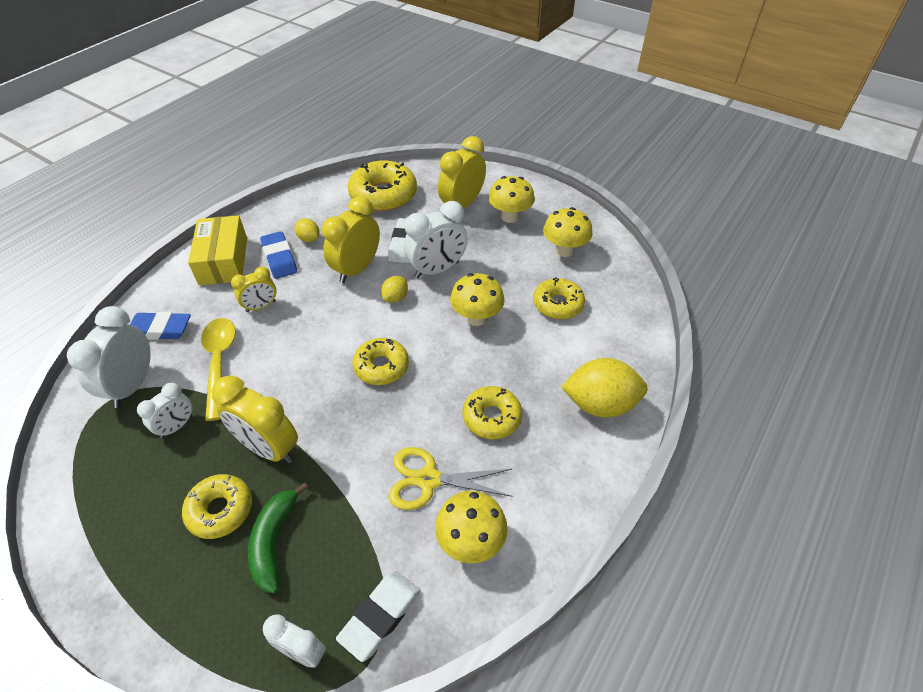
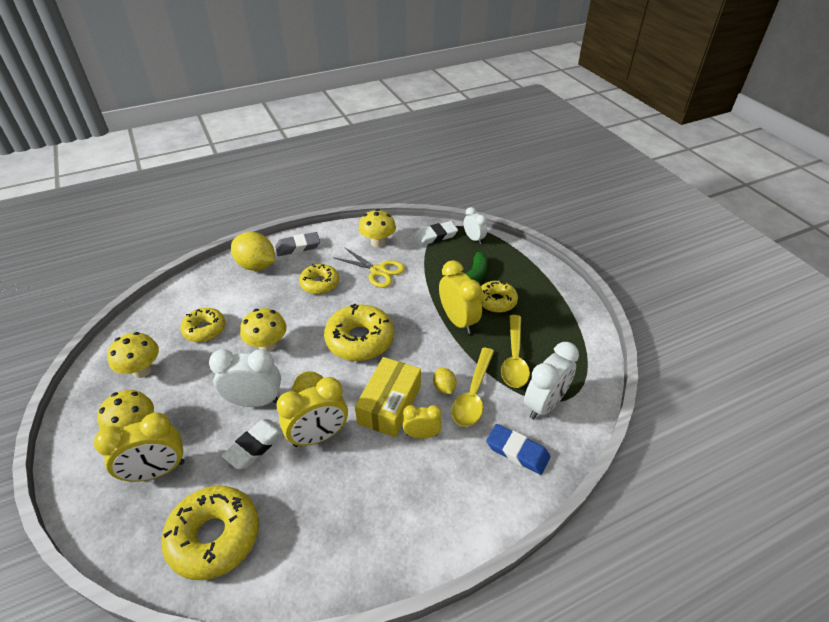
camera: 150 degrees left, 5 degrees down
white clock [137,383,192,438] -> yellow spoon [501,315,530,388]
yellow box [188,215,247,285] -> yellow box moved to [355,357,421,437]
blue eraser [260,231,297,279] -> none
yellow lemon [294,218,320,242] -> yellow lemon moved to [433,368,457,394]
yellow donut [352,338,409,385] -> yellow donut [324,304,394,361], size x1.59
none -> grey eraser [275,232,320,256]

